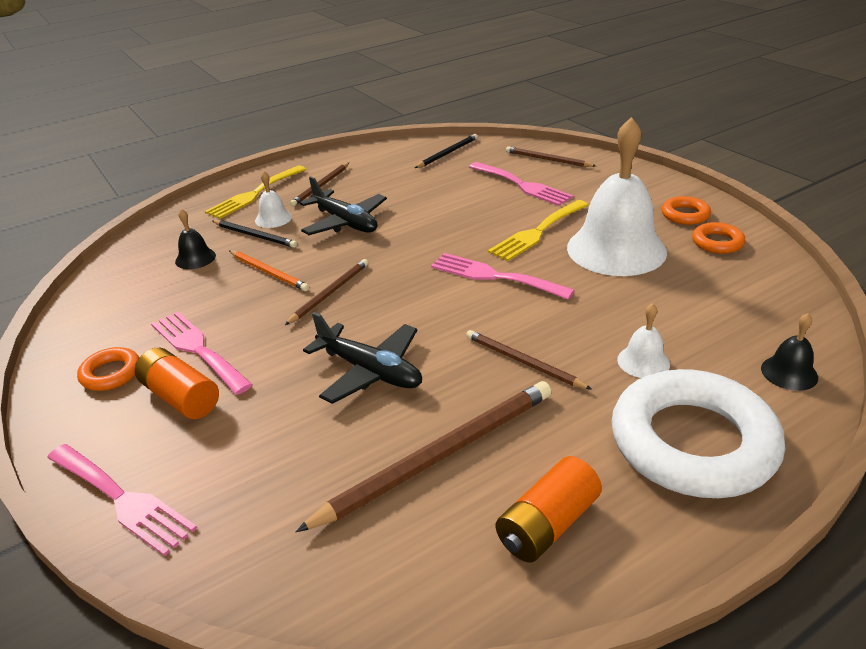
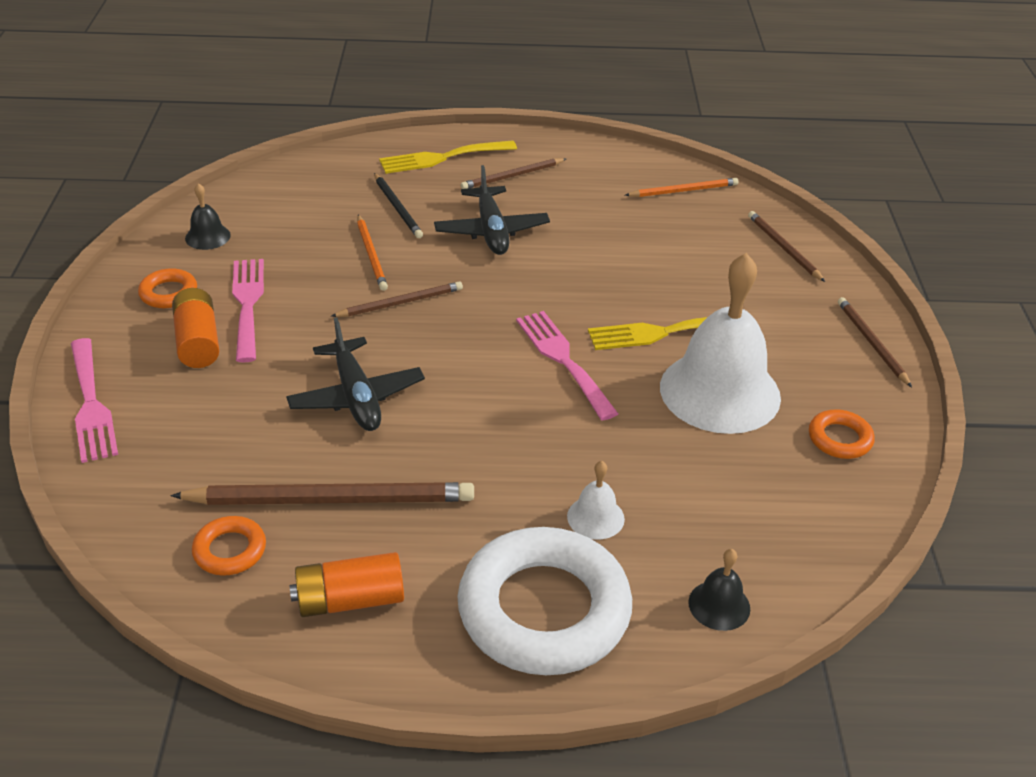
camera: 30 degrees right, 5 degrees up
black bell [175,209,216,269] -> black bell moved to [185,183,231,250]
white bell [255,171,292,228] -> none
black pencil [415,134,478,168] -> orange pencil [625,178,738,197]
brown pencil [466,330,592,390] -> brown pencil moved to [838,297,912,387]
pink fork [469,162,573,206] -> none
orange ring [662,196,711,225] -> orange ring moved to [192,516,266,576]

